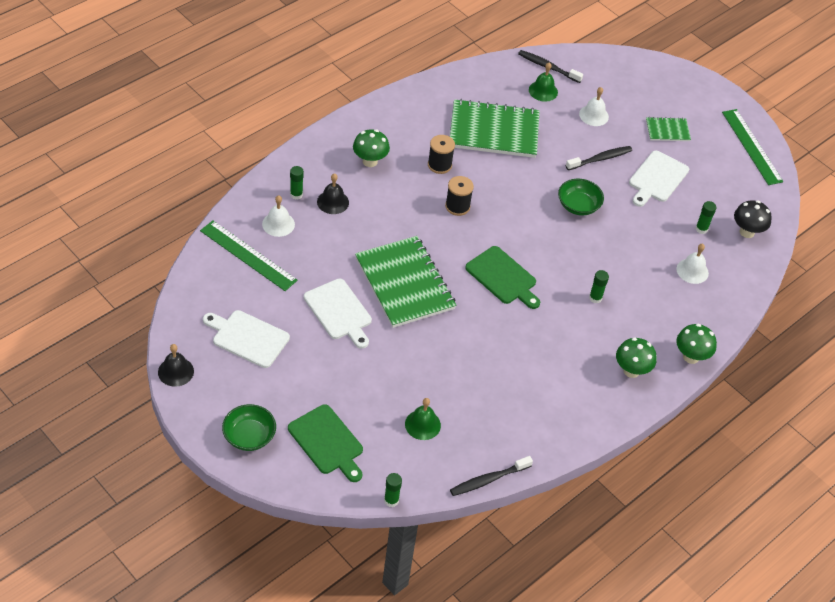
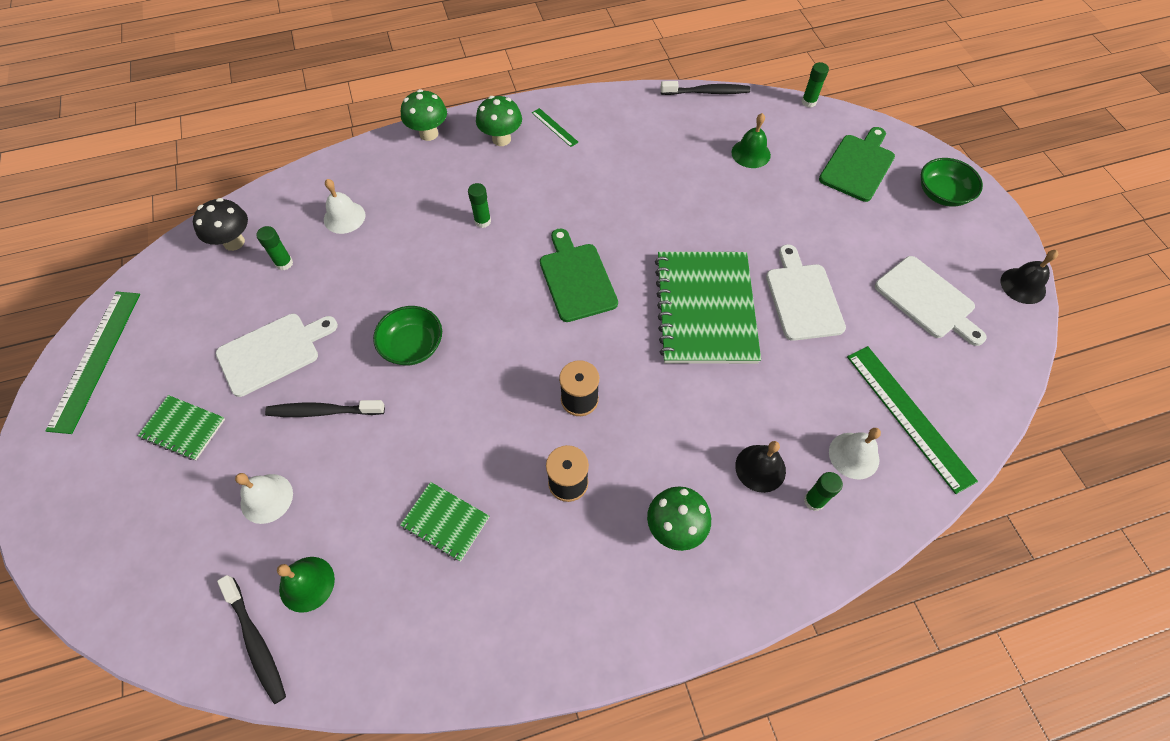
camera: 150 degrees left, 10 degrees up
green cutting board [288,404,363,482] -> green cutting board turned 45 degrees clockwise [819,127,895,202]
green notebook [450,99,540,158] -> green notebook [400,482,489,562], size x0.48
none -> green ruler [532,108,579,147]

